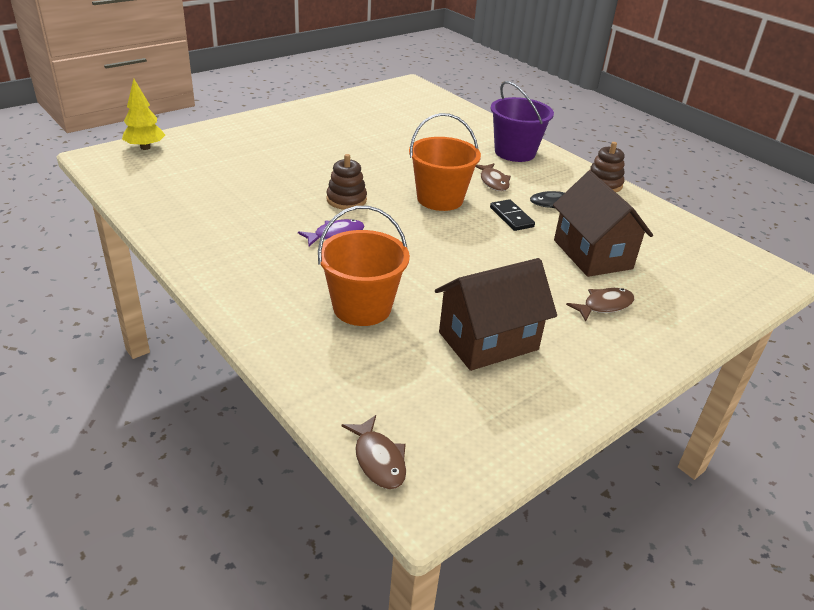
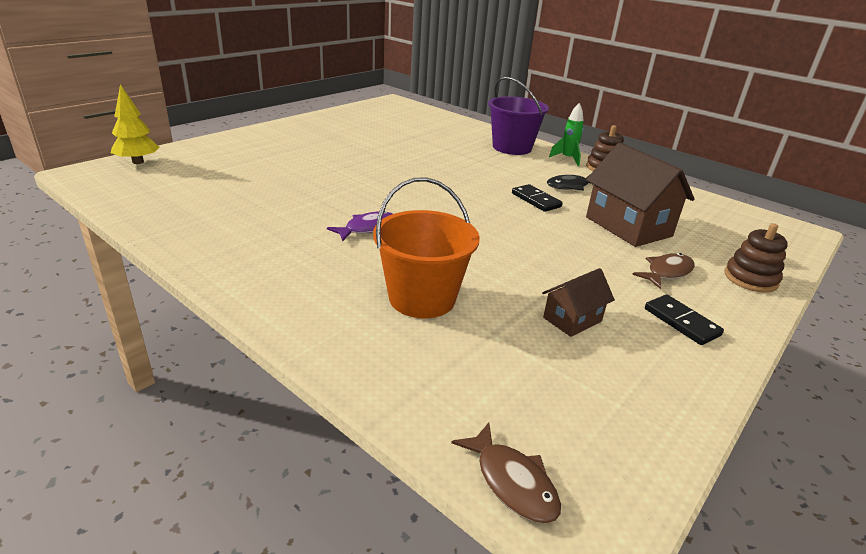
camera: 10 degrees left, 5 degrees down
brown stacking toy [326,154,367,210] -> brown stacking toy moved to [725,223,788,293]
orange bucket [409,113,481,211] -> none
brown house [435,258,557,371] -> brown house [542,268,615,337], size x0.52
brown fish [475,163,511,191] -> none
none -> green rocket [549,103,584,166]
none -> black domino [645,294,724,345]

